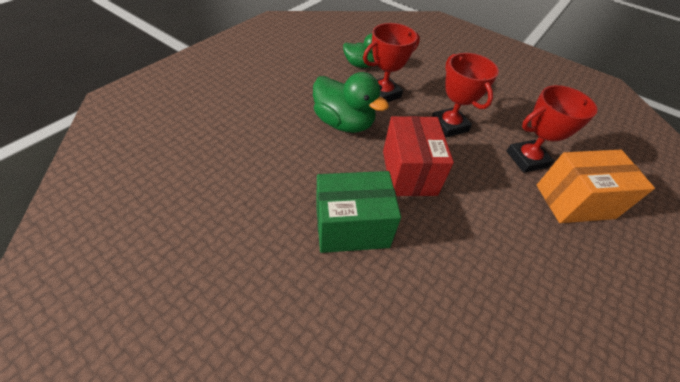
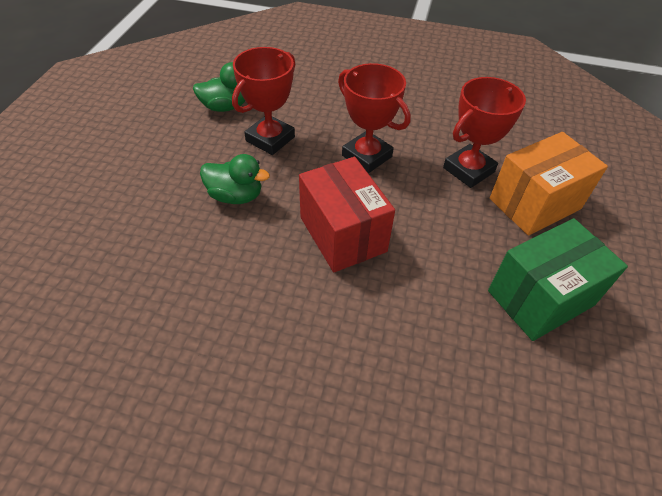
camera: 20 degrees left, 0 degrees up
green duck [313,72,389,133] -> green duck [200,154,270,204], size x0.64
green box [316,171,401,253] -> green box moved to [488,218,628,341]

